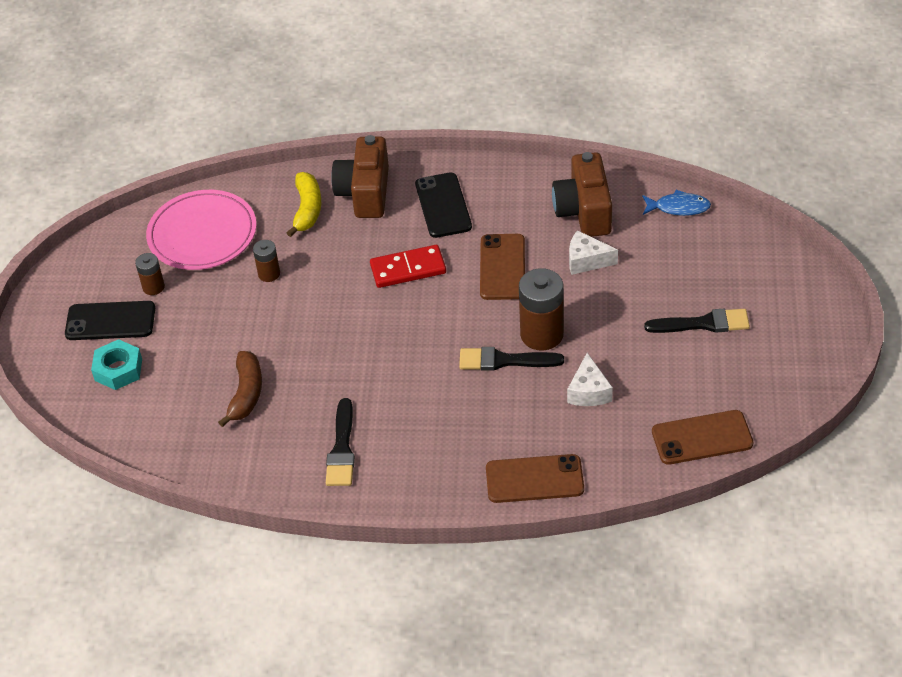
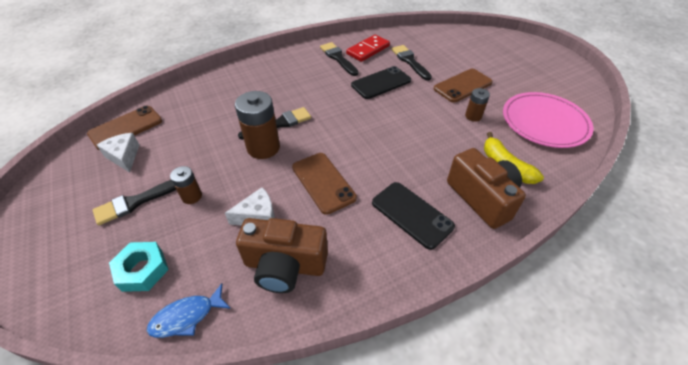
camera: 145 degrees right, 0 degrees up
black phone [65,301,155,340] -> black phone moved to [351,66,411,99]
turquoise nut [91,339,142,390] -> turquoise nut moved to [109,242,169,292]
brown battery [135,253,165,295] -> brown battery moved to [170,166,202,204]
brown banana [218,351,262,427] -> black brush [391,45,432,81]
red domino [370,245,446,288] -> red domino moved to [346,35,390,62]
brown phone [486,454,584,503] -> brown phone moved to [434,69,493,103]
brown camera [552,152,612,237] -> brown camera turned 135 degrees clockwise [236,218,328,293]
white cheese [567,353,613,406] -> white cheese moved to [97,133,139,173]

